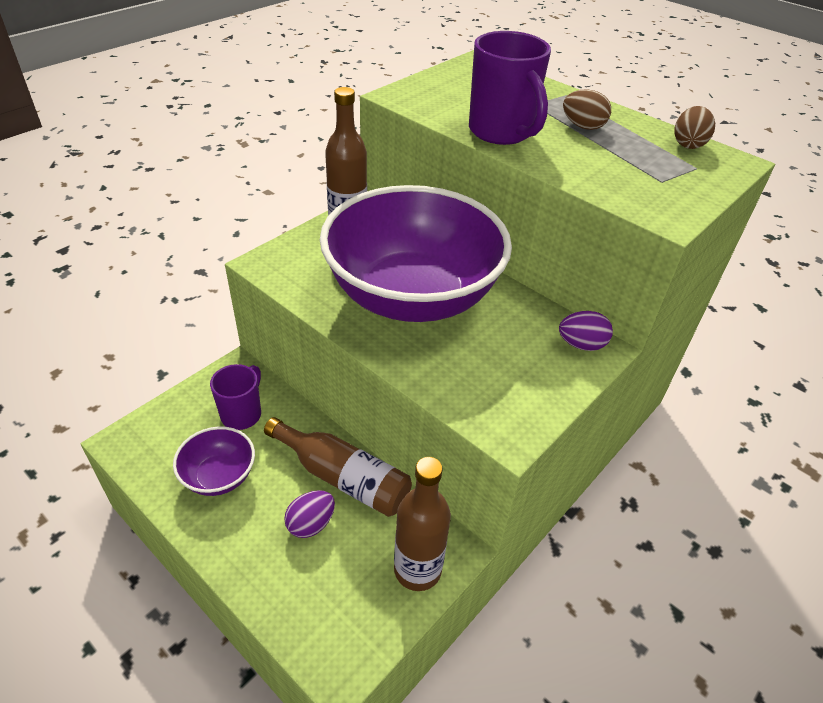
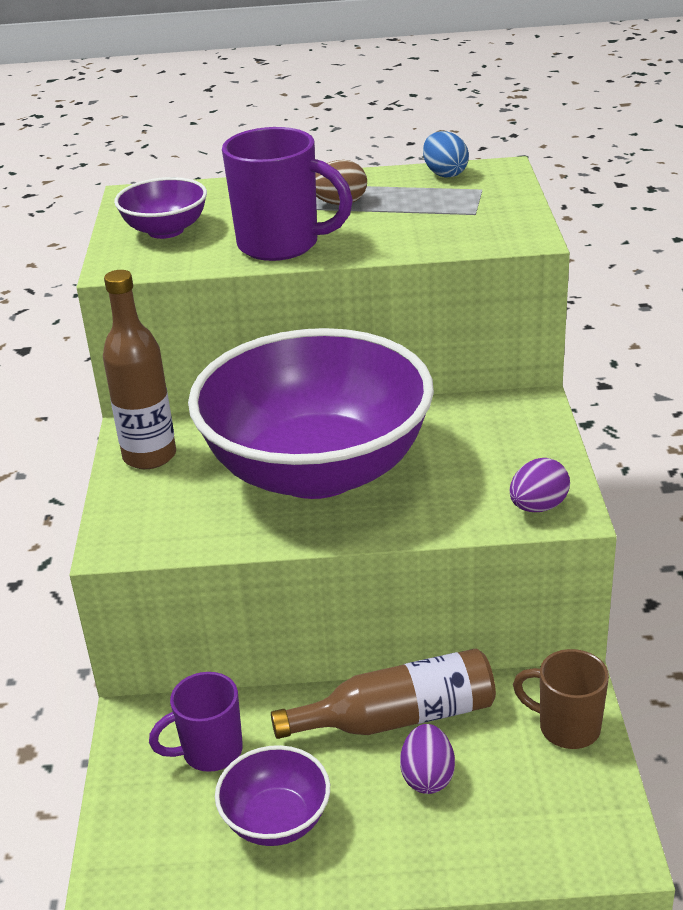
camera: 40 degrees left, 10 degrees down
purple mug [210,364,261,430] -> purple mug turned 90 degrees counterclockwise [149,672,243,772]
brown bottle [394,457,451,591] -> brown mug [513,649,609,749]
purple egg [559,311,613,351] -> purple egg moved to [510,458,570,512]
brown egg [674,106,715,149] -> blue egg [423,131,469,178]
none -> purple bowl [114,177,207,239]

